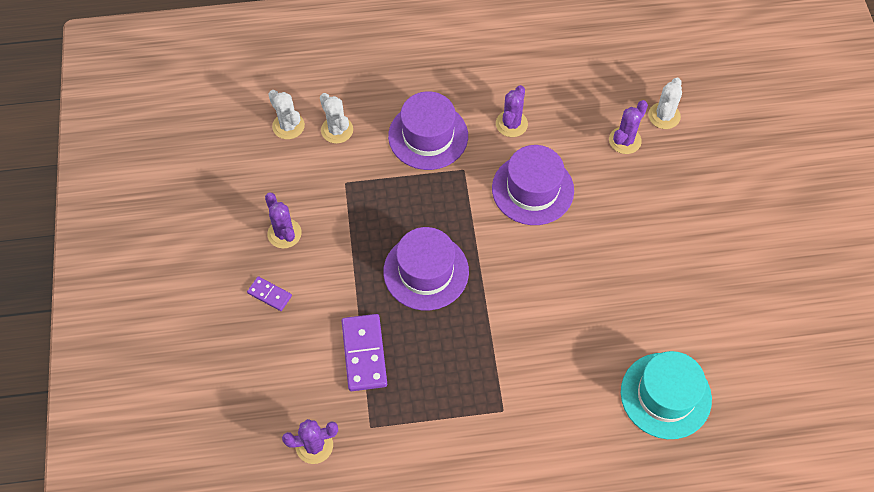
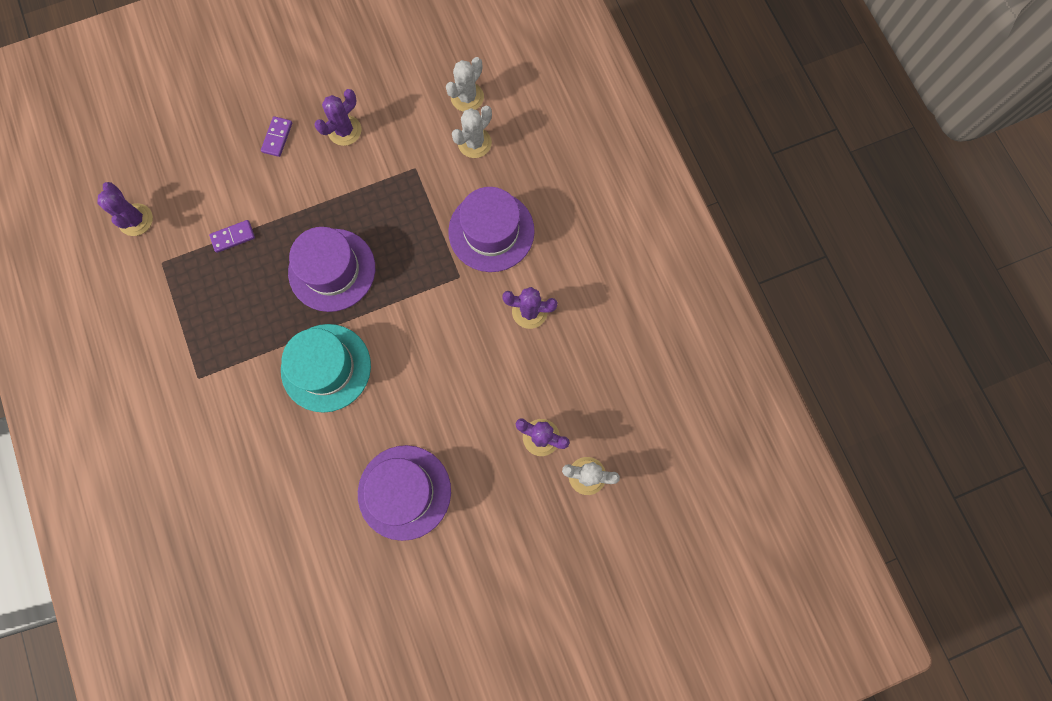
camera: 75 degrees right, 15 degrees up
purple domino [342,314,387,391] -> purple domino [209,220,255,253], size x0.55
purple hat [492,145,574,225] -> purple hat moved to [358,445,451,541]
turquoise hat [621,351,712,439] -> turquoise hat moved to [281,324,371,413]

